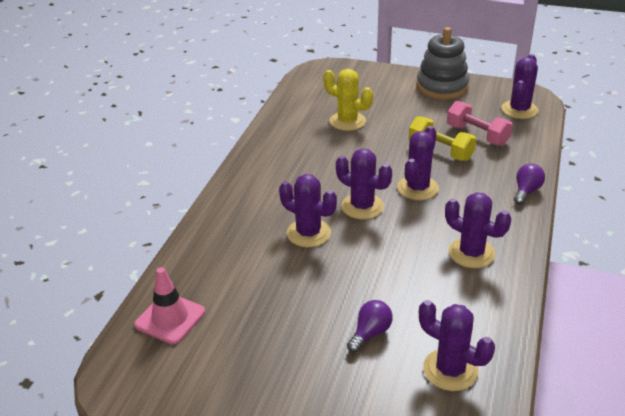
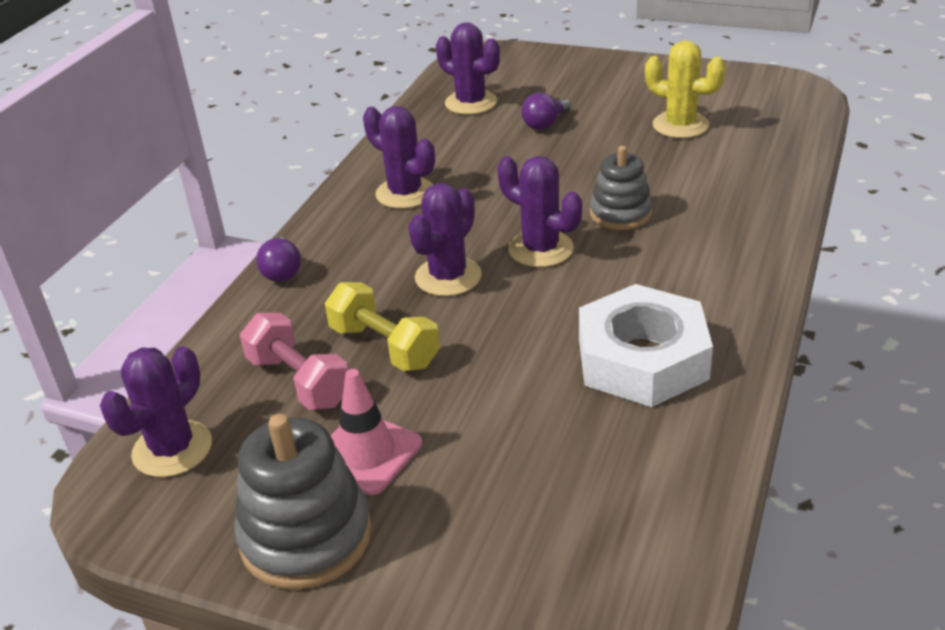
camera: 175 degrees left, 0 degrees up
pink traffic cone [134,267,205,344] -> pink traffic cone moved to [331,369,422,495]
purple cactus [279,174,337,247] -> grey stacking toy [590,146,652,230]
yellow cactus [323,69,373,131] -> yellow cactus moved to [645,41,726,138]
purple light bulb [514,163,545,204] -> purple light bulb turned 45 degrees counterclockwise [256,237,301,282]
none -> white nut [579,284,713,407]

